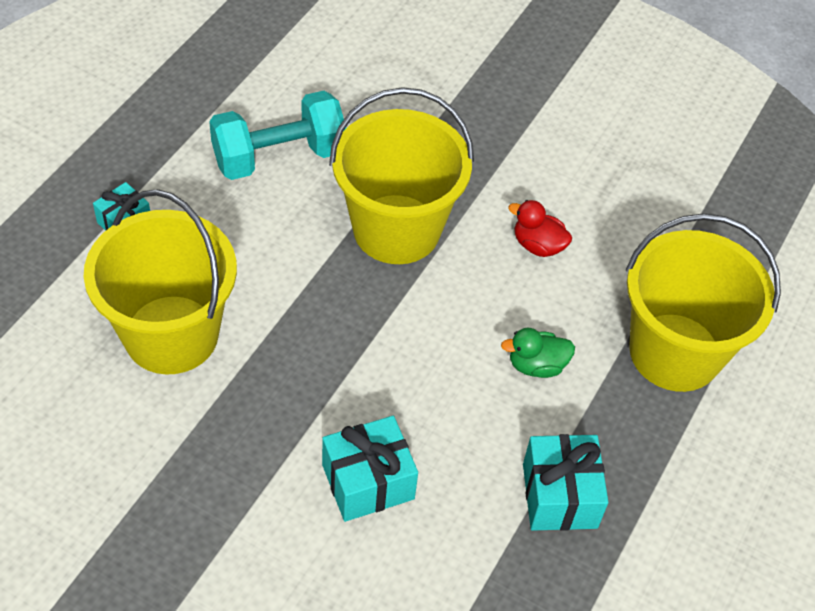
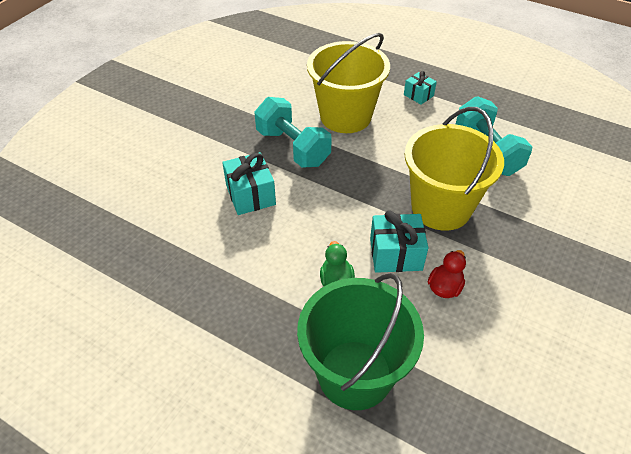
camera: 95 degrees right, 5 degrees down
turquoise gift [523,434,608,531] -> turquoise gift moved to [370,210,428,273]
yellow bucket [626,213,781,392] -> green bucket [297,273,424,410]
none -> turquoise dumbbell [255,97,332,168]

